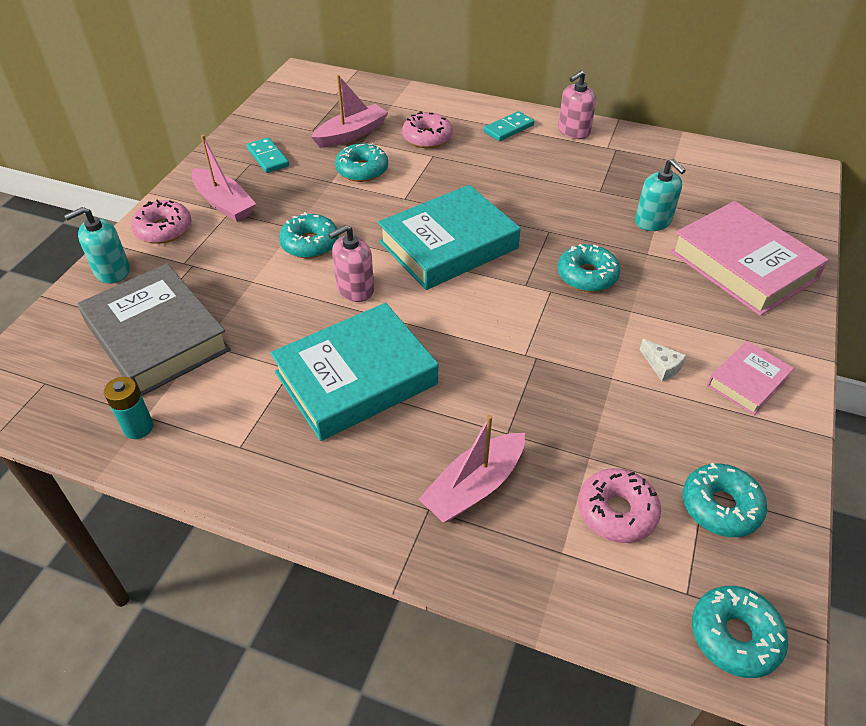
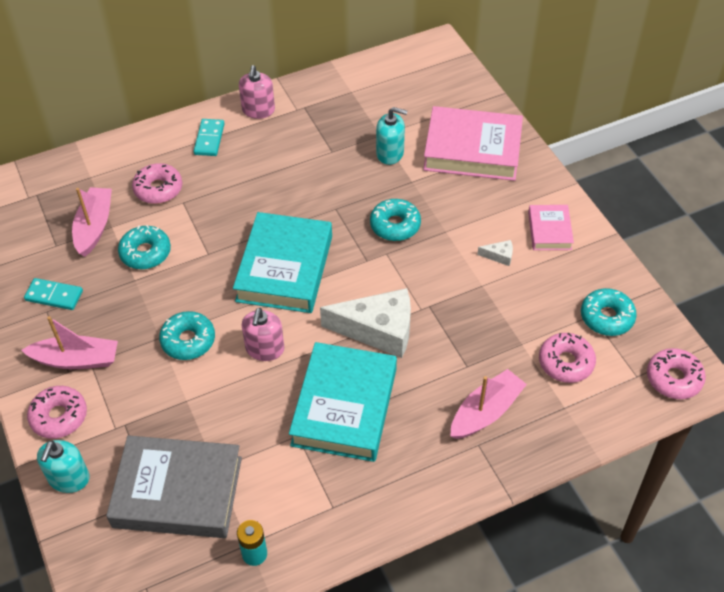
camera: 45 degrees left, 5 degrees up
pink boat [418,415,525,523] -> pink boat turned 135 degrees counterclockwise [450,369,527,439]
turquoise donut [692,586,788,678] -> pink donut [647,348,706,399]
none -> white cheese [320,288,411,358]

